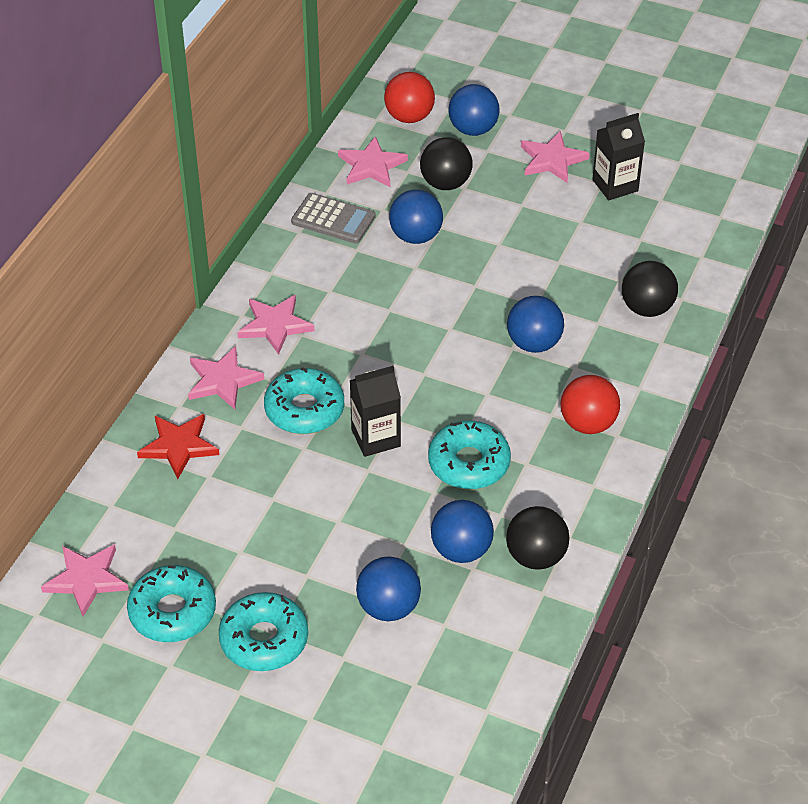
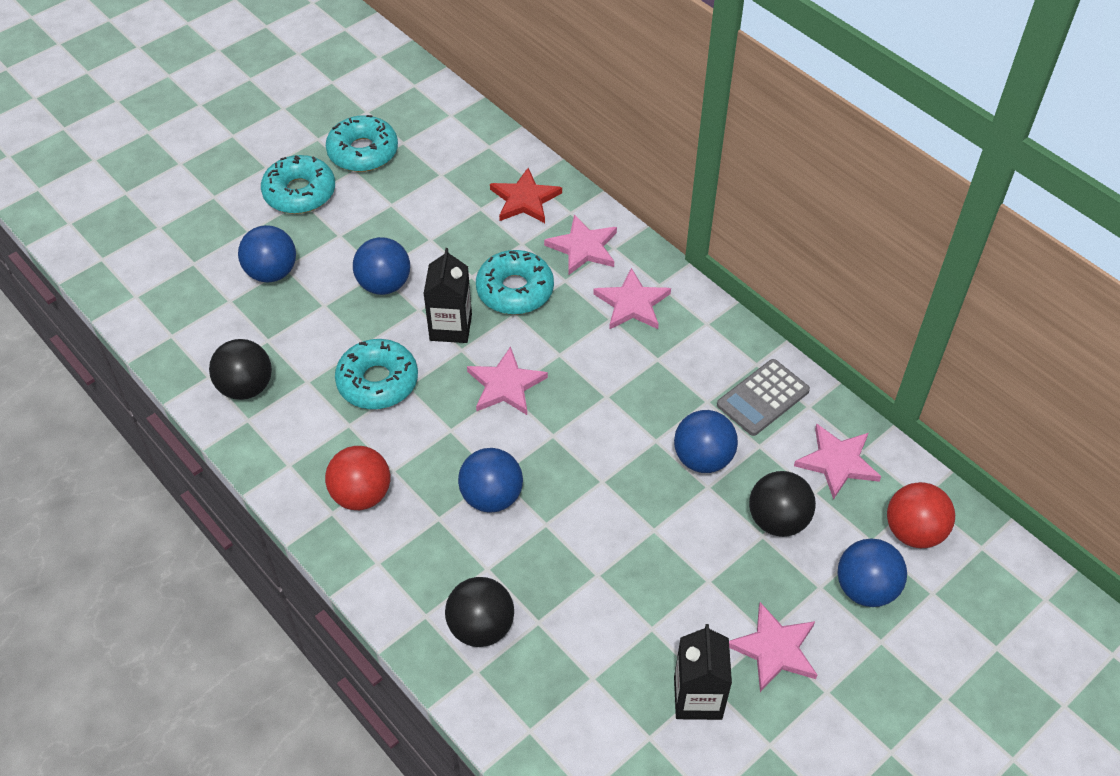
camera: 115 degrees right, 5 degrees up
pink star [41,544,129,616] -> pink star moved to [467,346,548,415]
blue ball [431,500,494,563] -> blue ball moved to [353,237,410,295]

